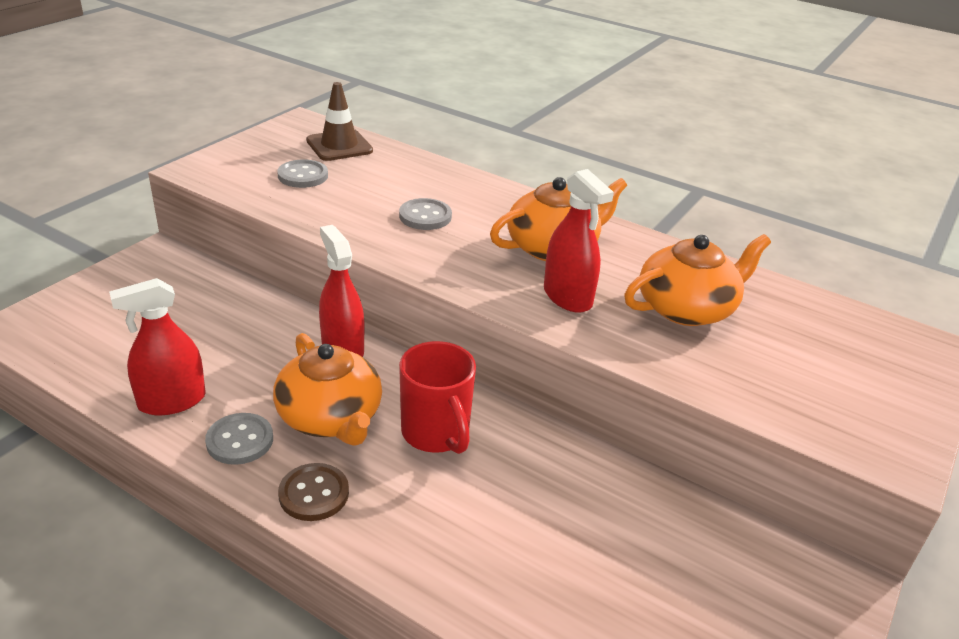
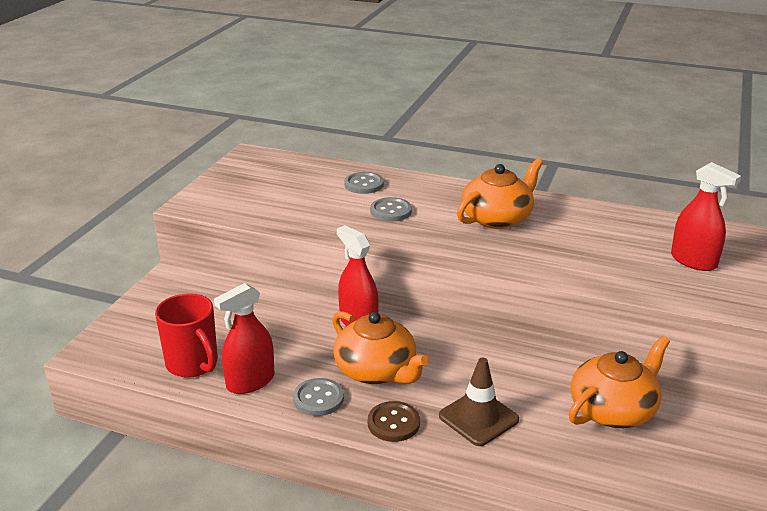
camera: 10 degrees left, 5 degrees down
grey button [277,159,328,188] -> grey button moved to [344,172,384,194]
brown traffic cone [306,82,373,161] -> brown traffic cone moved to [439,358,519,446]
red mug [399,341,476,454] -> red mug moved to [155,293,218,378]
red spray bottle [544,169,614,313] -> red spray bottle moved to [671,162,741,271]
orange teapot [624,234,771,326] -> orange teapot moved to [569,336,670,428]

